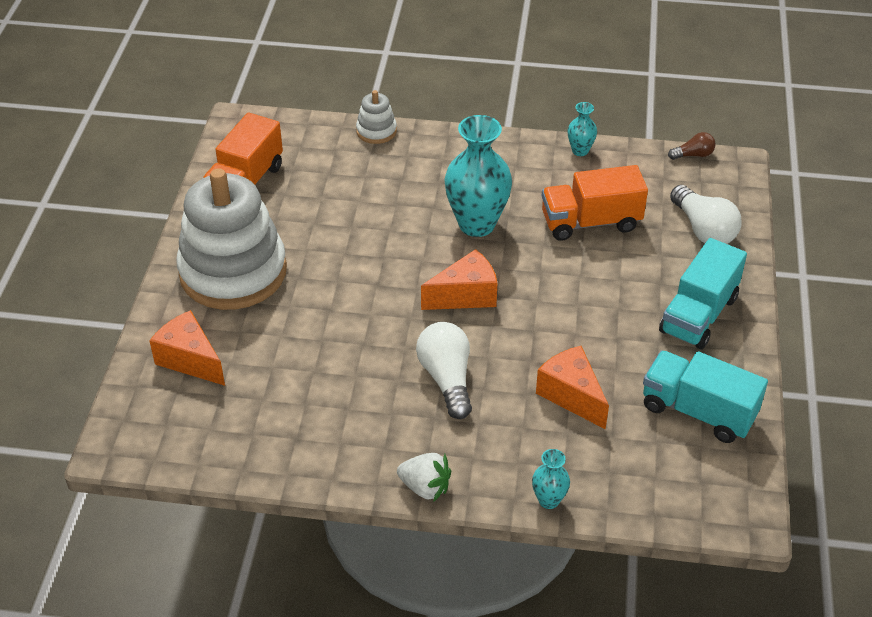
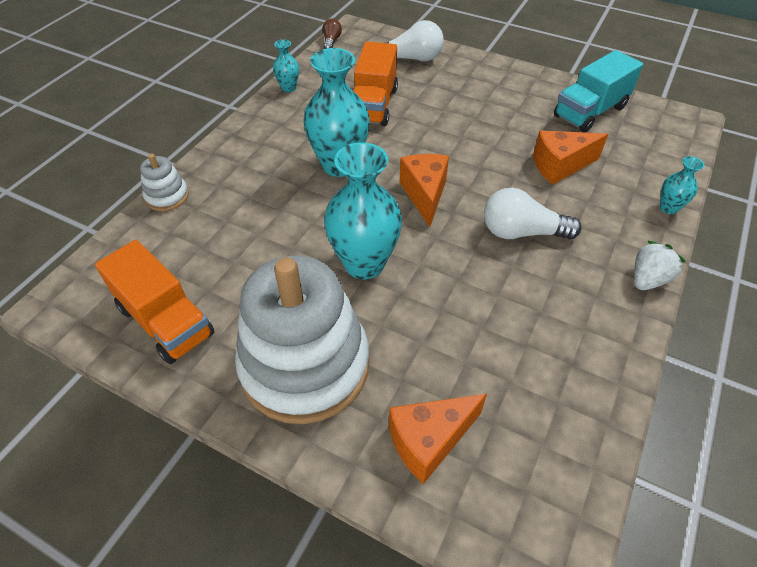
camera: 70 degrees left, 5 degrees up
turquoise truck [659,238,747,349] -> none
none -> turquoise vase [324,142,402,279]

